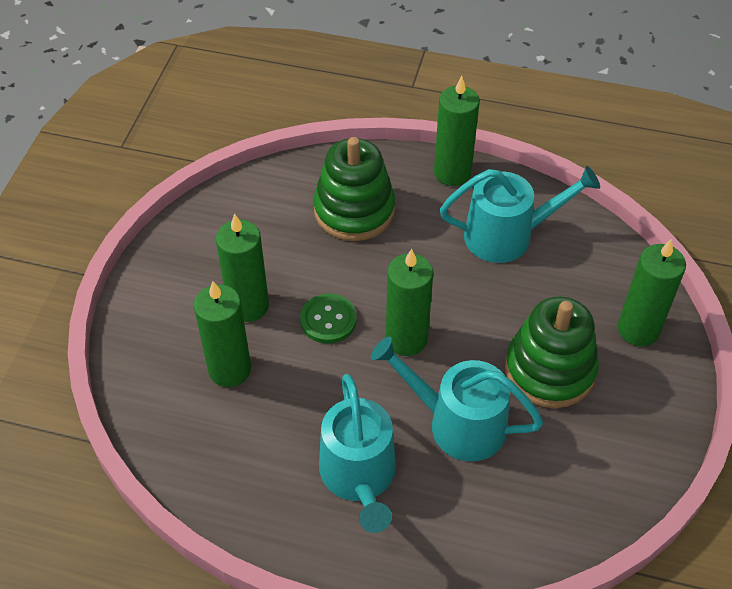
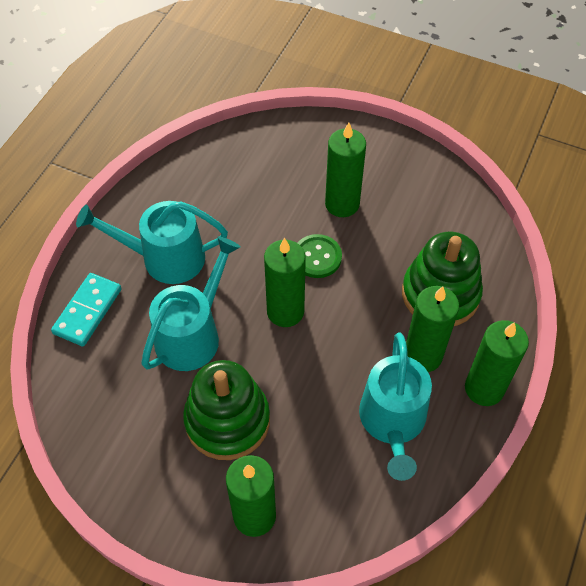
camera: 100 degrees right, 5 degrees up
green candle [194,281,251,387] -> green candle moved to [406,286,459,372]
none -> turquoise domino [51,273,122,346]

